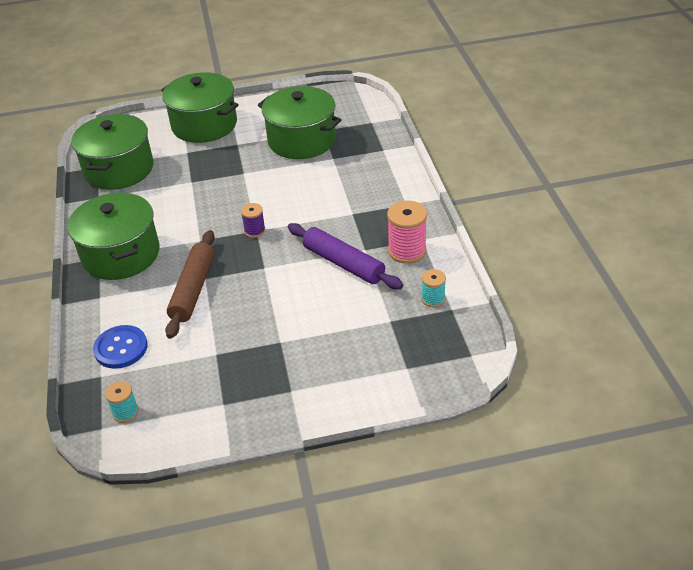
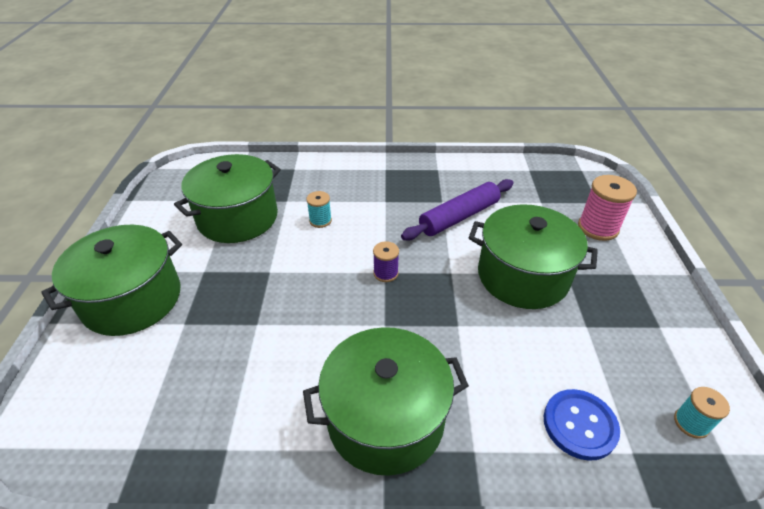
camera: 80 degrees left, 0 degrees up
green pot [71,114,153,190] -> green pot moved to [469,204,598,309]
brown rolling pin [165,230,215,339] -> none
pink spool [387,200,427,264] -> pink spool moved to [578,175,637,241]
turquoise spool [421,269,446,307] -> turquoise spool moved to [306,191,332,228]

